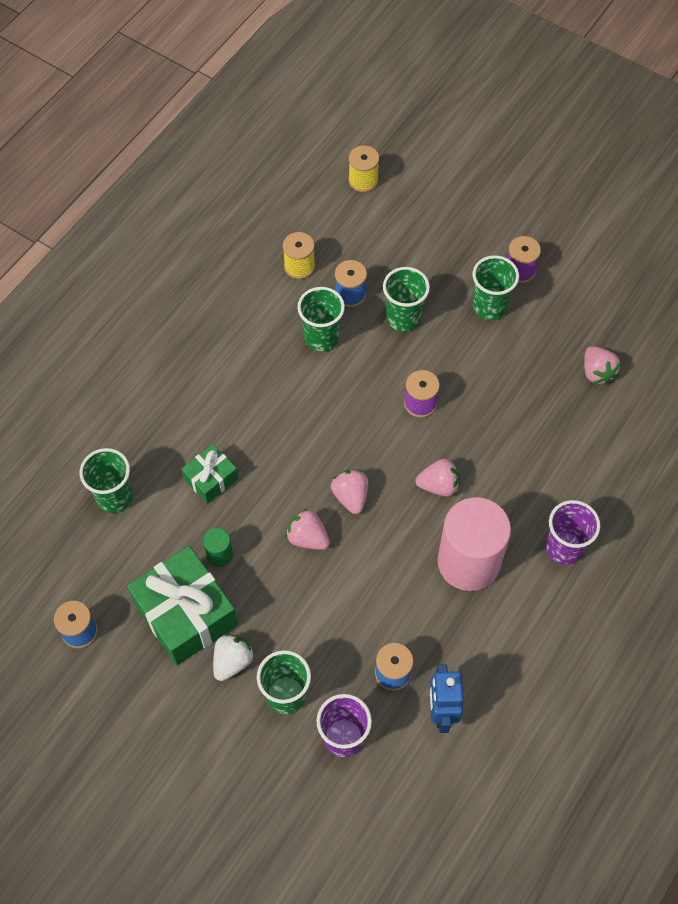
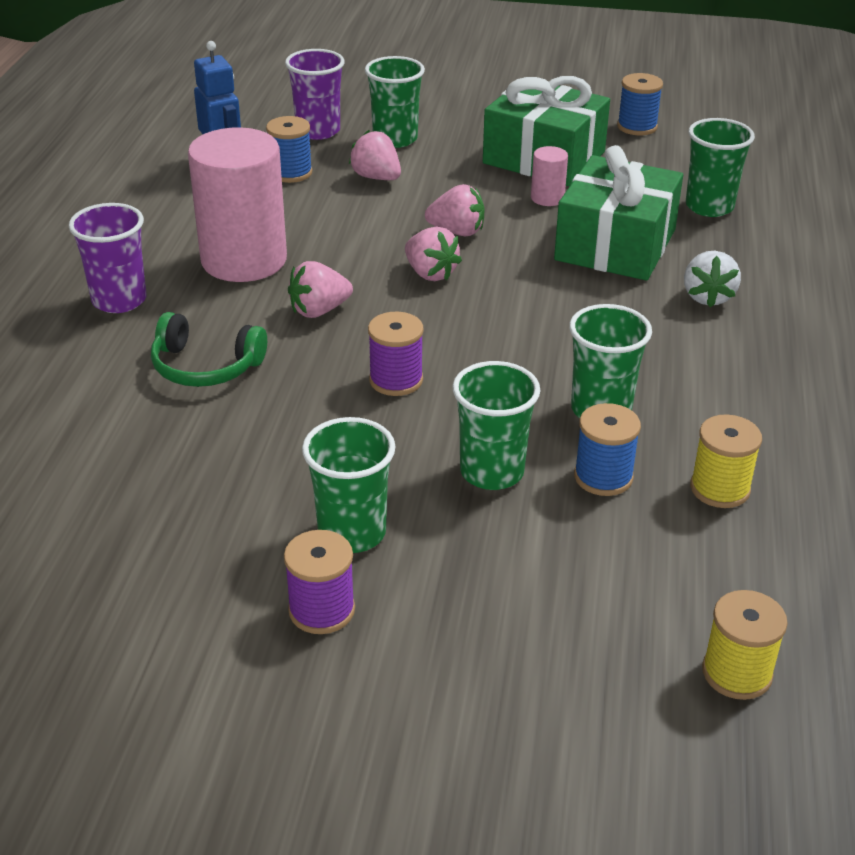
camera: 155 degrees right, 25 degrees down
green gift [181,444,238,504] -> green gift [554,145,683,280], size x1.89
green cylinder [203,528,233,567] -> pink cylinder [531,146,568,206]
white strawberry [213,634,255,681] -> white strawberry moved to [684,251,741,307]
pink strawberry [584,346,621,385] -> pink strawberry moved to [349,130,401,180]
none -> green headphones [151,312,267,387]

